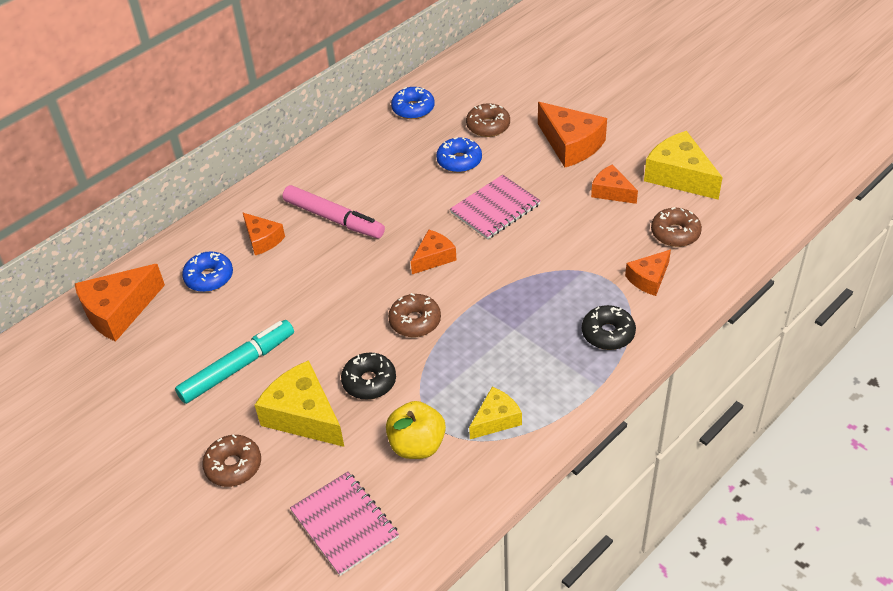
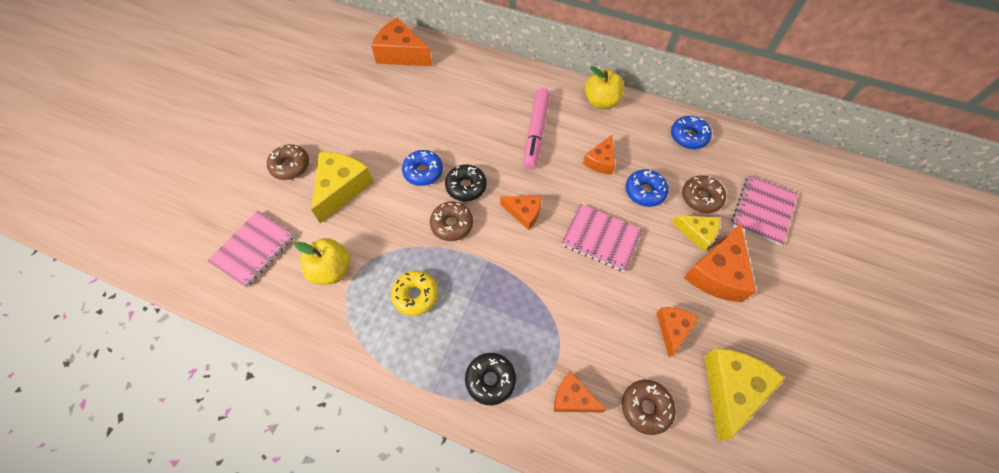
camera: 65 degrees right, 15 degrees up
turquoise marker [175,320,294,404] -> none
blue donut [182,252,233,292] -> blue donut moved to [402,150,443,186]
orange cheese [243,213,285,255] -> orange cheese moved to [583,135,615,175]
black donut [341,353,396,400] -> black donut moved to [445,164,487,201]
yellow cheese [469,387,522,439] -> yellow cheese moved to [672,215,720,252]
none -> yellow donut [391,271,438,316]
none -> yellow apple [585,66,624,109]
none -> pink notebook [732,175,798,246]

